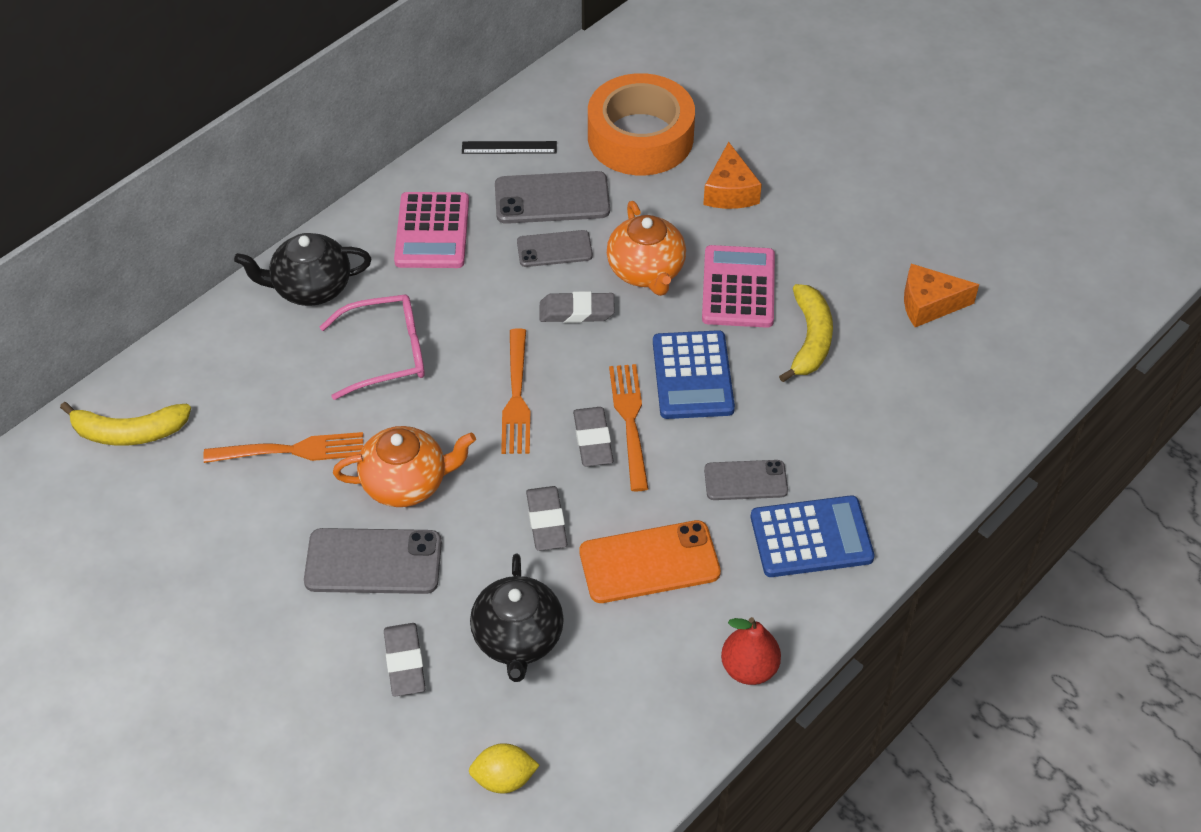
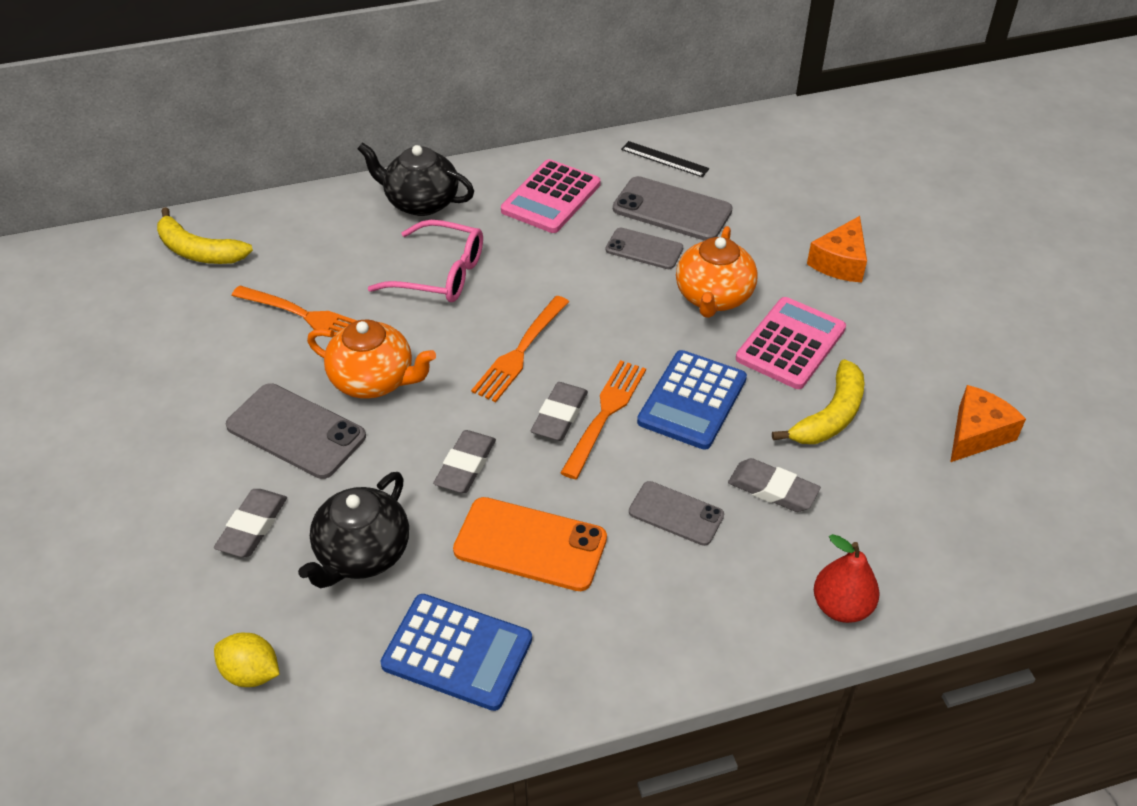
camera: 30 degrees right, 5 degrees down
grey eraser [539,291,615,323] -> grey eraser moved to [728,458,821,512]
orange tape [588,73,695,175] -> none
red pear [721,617,781,685] -> red pear moved to [814,534,880,623]
blue calculator [751,495,875,577] -> blue calculator moved to [380,594,532,711]
orange cheese [904,264,979,327] -> orange cheese turned 105 degrees clockwise [951,385,1026,462]

